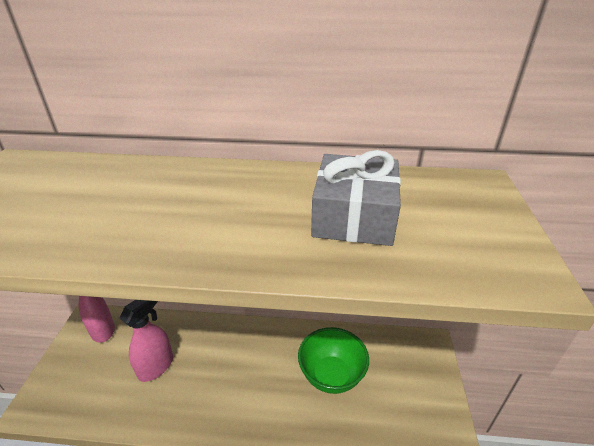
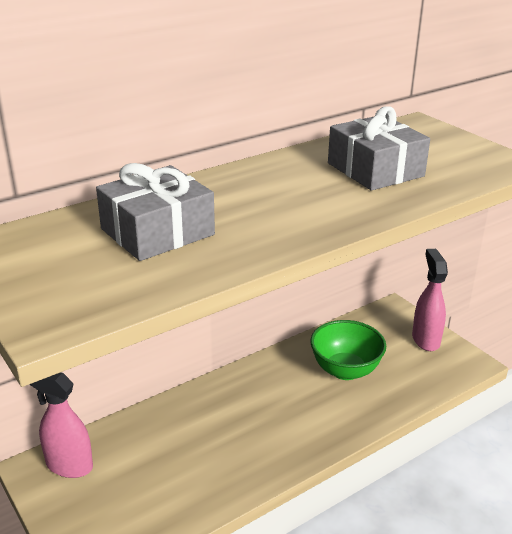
camera: 40 degrees left, 5 degrees down
pink spray bottle [119,300,173,382] -> pink spray bottle moved to [412,249,448,351]
none -> grey gift [96,163,215,261]

